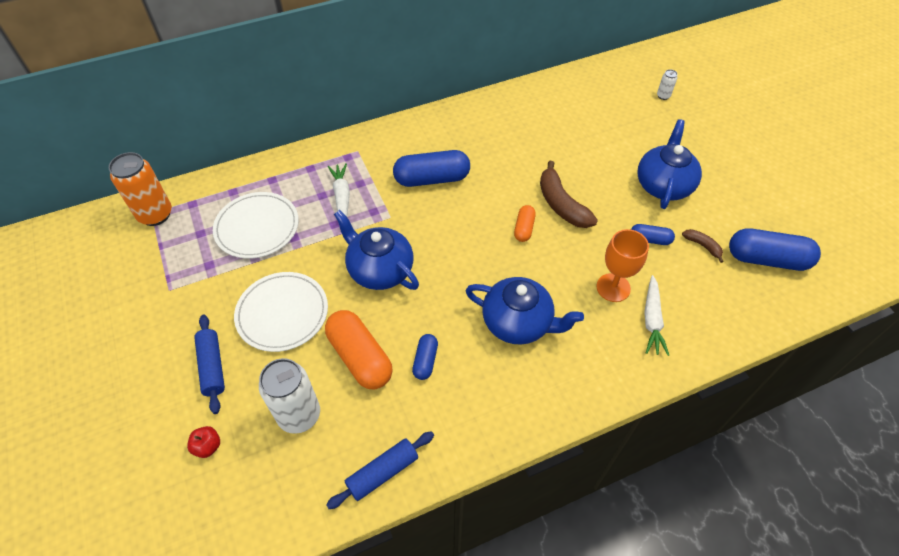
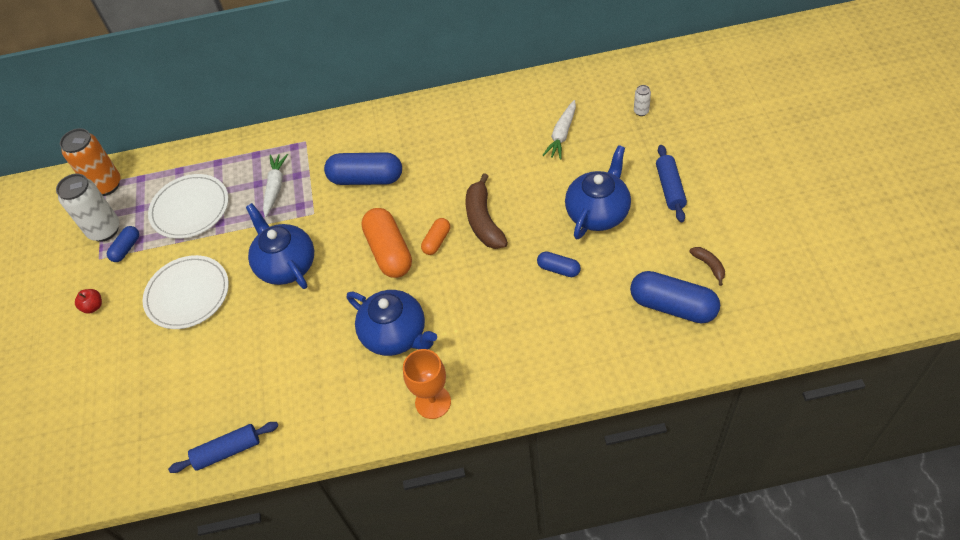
camera: 20 degrees right, 0 degrees up
red apple [187,426,220,458] -> red apple moved to [75,289,102,314]
blue rolling pin [194,315,225,414] -> blue rolling pin moved to [656,145,687,222]
white can [259,358,320,434] -> white can moved to [56,174,119,242]
orange capsule [325,310,393,389] -> orange capsule moved to [361,208,412,278]
blue capsule [412,334,438,380] -> blue capsule moved to [107,226,139,262]
orange goblet [596,229,649,302] -> orange goblet moved to [403,349,451,419]
white carrot [644,275,669,356] -> white carrot moved to [542,100,576,160]
brown banana [682,229,724,263] -> brown banana moved to [689,247,725,286]

